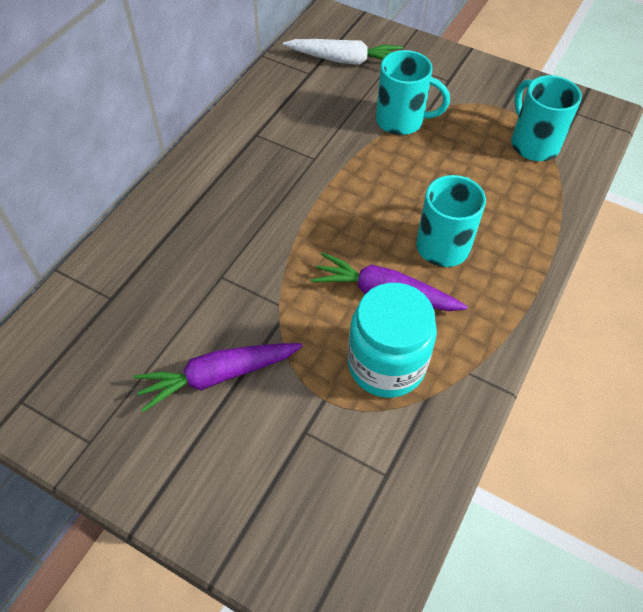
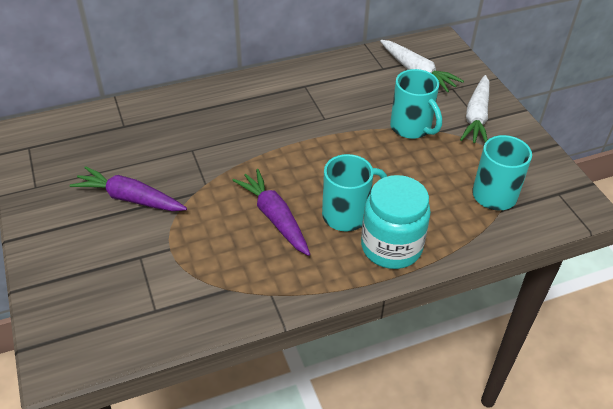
camera: 40 degrees right, 10 degrees down
turquoise jar [348,283,437,398] -> turquoise jar moved to [361,175,431,269]
none -> white carrot [460,75,490,143]

